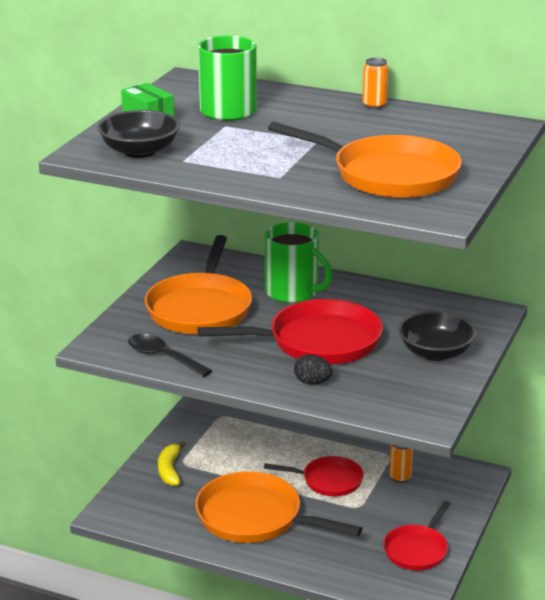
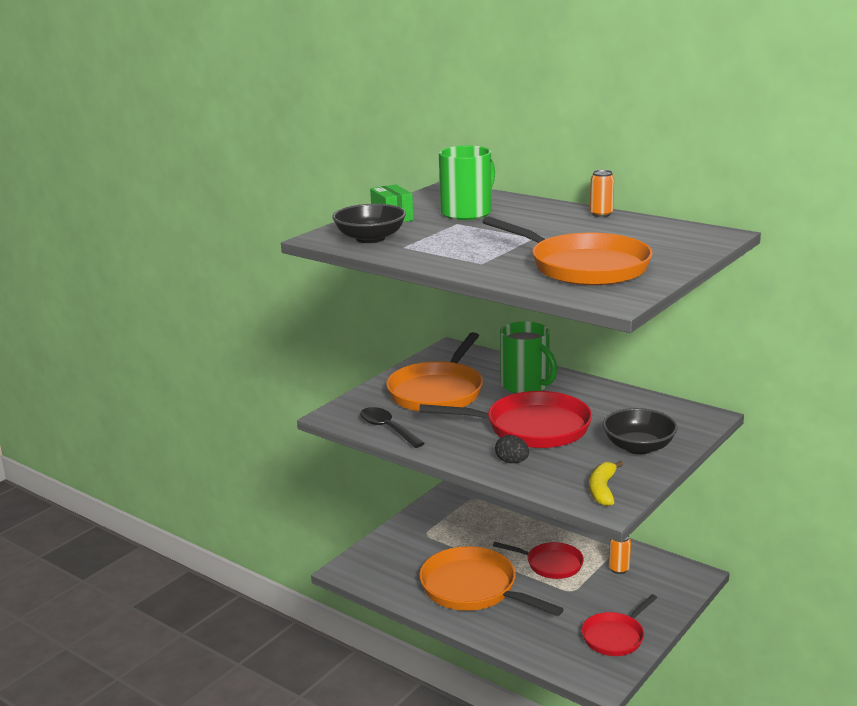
camera: 15 degrees right, 5 degrees down
yellow banana [158,441,186,486] -> yellow banana moved to [589,461,623,506]

